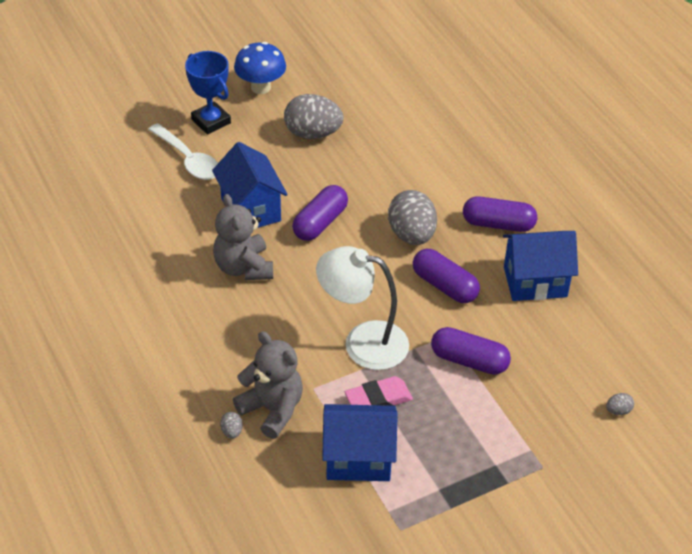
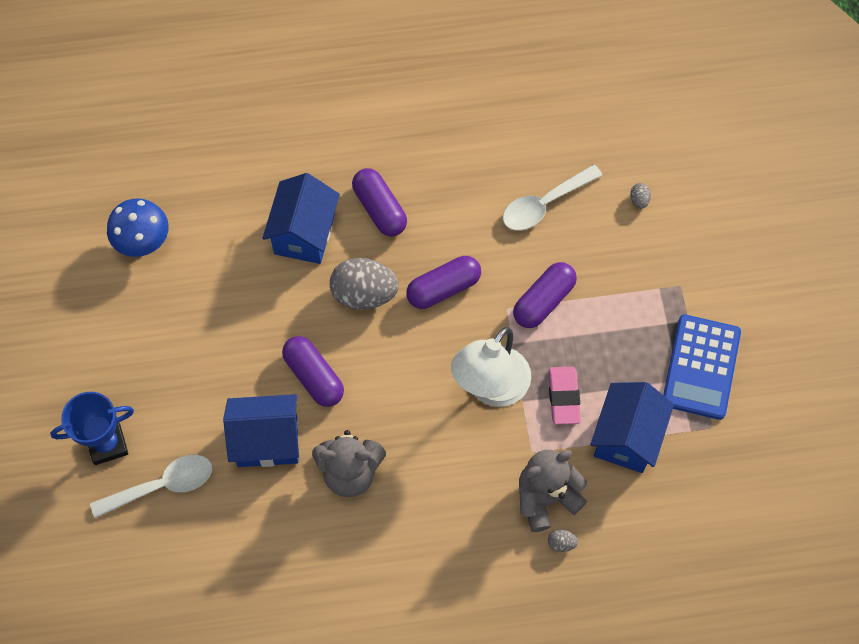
camera: 70 degrees left, 20 degrees up
blue mushroom [234,42,286,94] -> blue mushroom moved to [107,198,169,257]
grey egg [284,94,343,139] -> none
purple capsule [463,196,537,232] -> purple capsule turned 60 degrees counterclockwise [352,168,407,236]
blue house [503,231,578,301] -> blue house moved to [262,173,340,264]
none -> white spoon [503,164,603,231]
none -> blue calculator [663,314,741,420]

